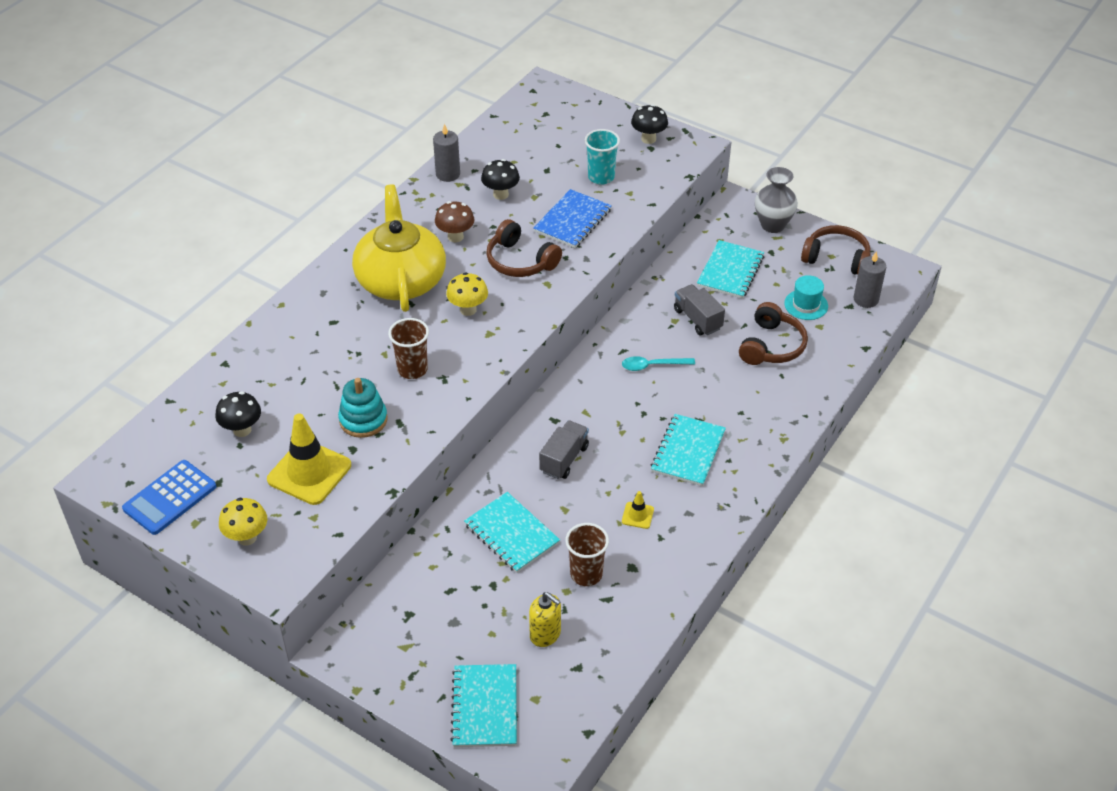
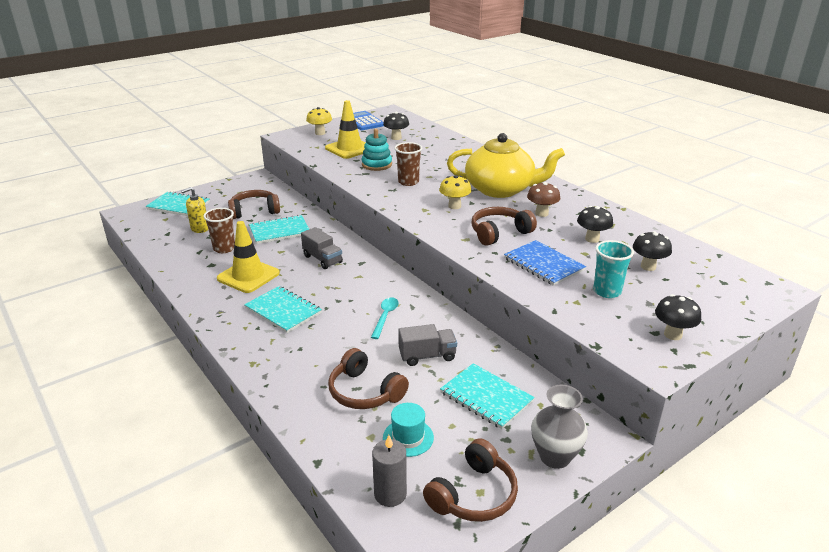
camera: 110 degrees right, 15 degrees down
grey candle [433,124,460,182] -> none
yellow traffic cone [622,491,654,529] -> yellow traffic cone [217,221,280,293], size x2.21
none -> brown headphones [228,190,280,219]
none -> black mushroom [633,231,672,271]

